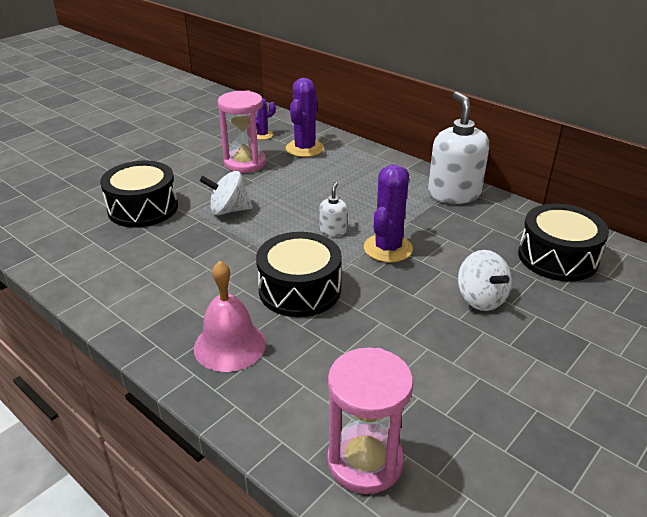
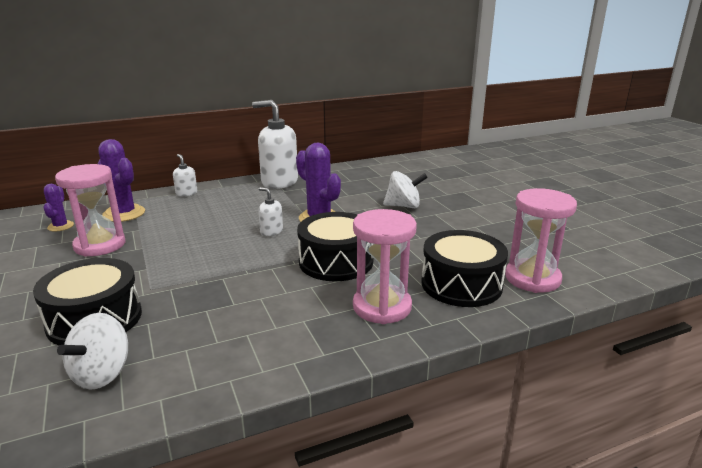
camera: 65 degrees left, 10 degrees down
pink bell [194,261,266,372] -> pink hourglass [353,209,417,324]
white spinning top [199,171,252,215] -> white spinning top moved to [57,313,128,390]
black drum [518,204,609,282] -> black drum moved to [421,230,508,307]
none -> white soap dispenser [173,154,197,197]

